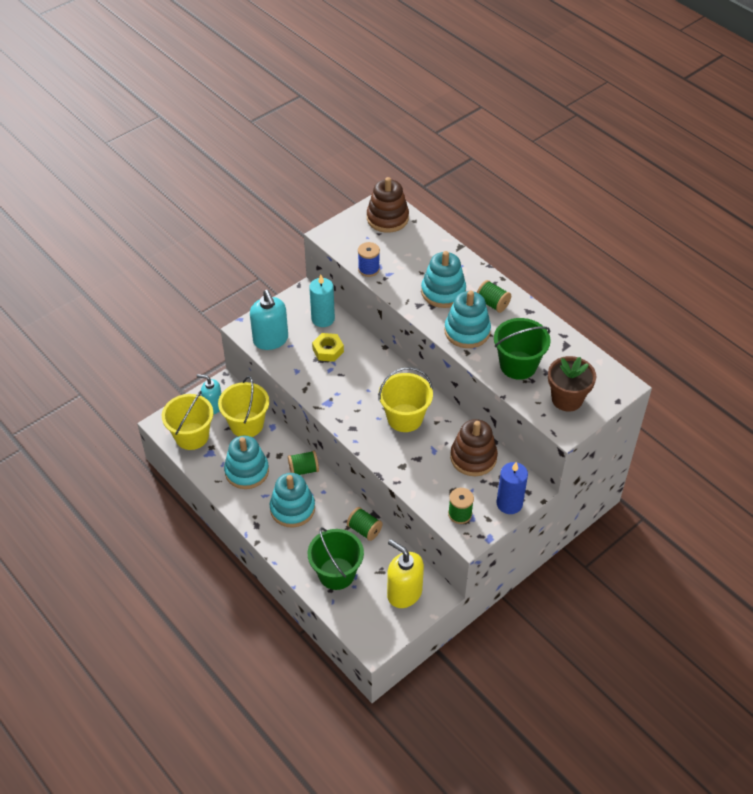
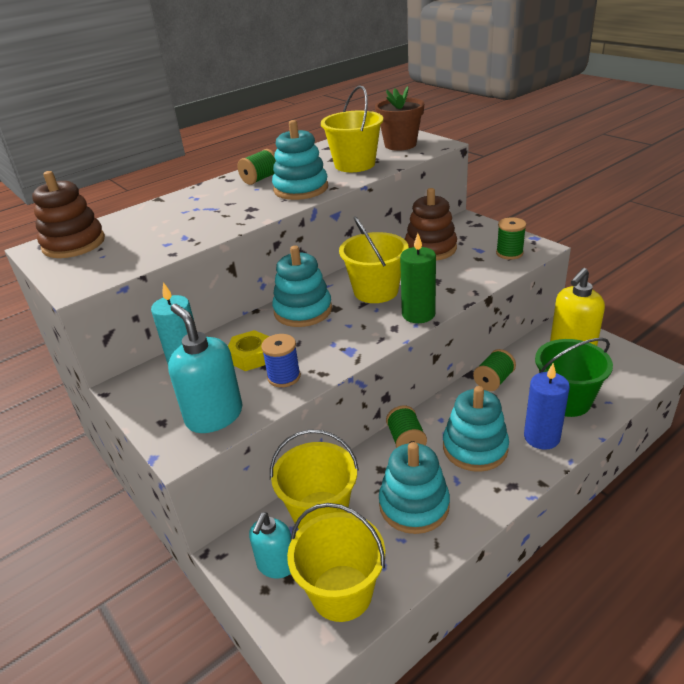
camera: 85 degrees left, 15 degrees down
turquoise soap dispenser [250,290,288,350] -> turquoise soap dispenser turned 105 degrees counterclockwise [168,304,242,433]
blue spool [358,242,380,277] -> blue spool moved to [261,334,301,387]
turquoise stacking toy [421,251,466,308] -> turquoise stacking toy moved to [272,246,332,327]
green bucket [494,318,551,380] -> yellow bucket [321,85,383,172]
blue candle [497,462,528,514] -> blue candle moved to [524,363,570,450]
none -> green candle [400,233,436,323]

